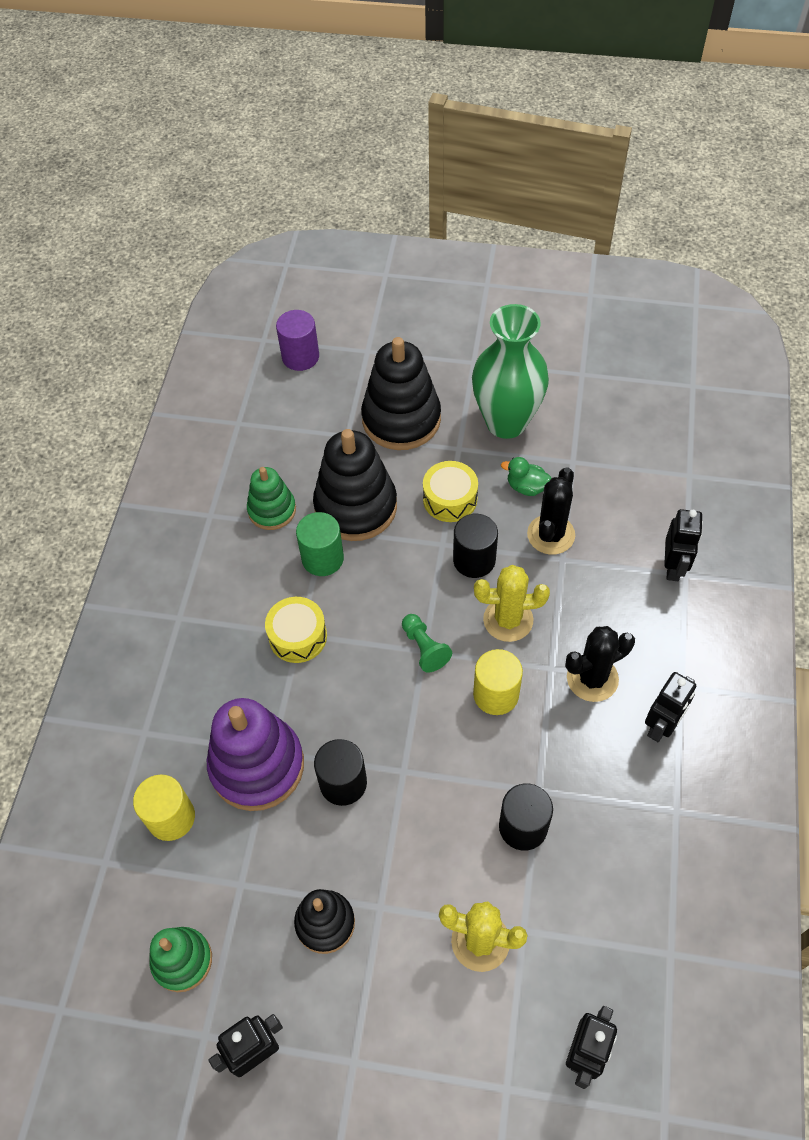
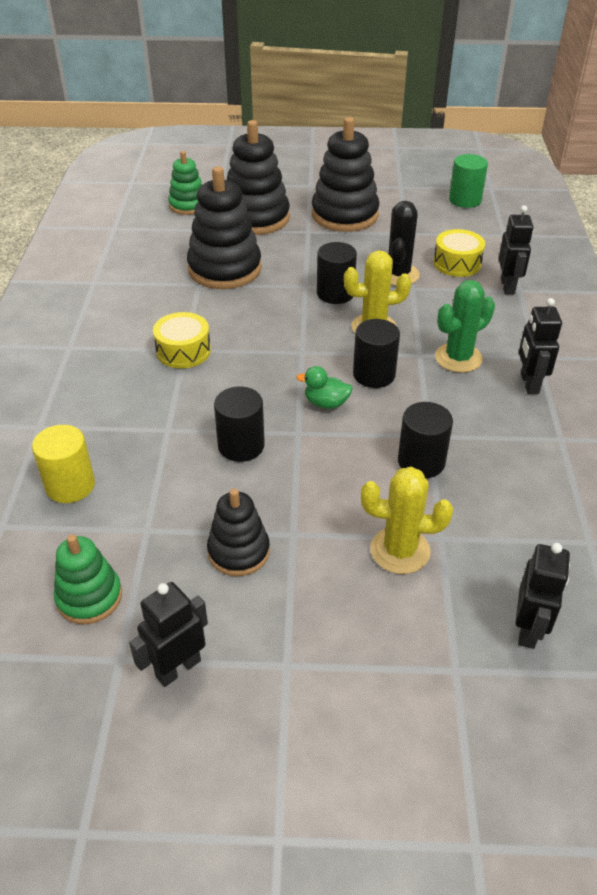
camera: 10 degrees left, 15 degrees down
purple stacking toy [207,698,304,811] -> none
green stacking toy [247,467,296,530] -> green stacking toy moved to [168,151,202,215]
purple cylinder [276,310,319,371] -> none
green cylinder [296,512,344,576] -> green cylinder moved to [449,154,488,208]
green pawn [402,614,452,672] -> none
yellow drum [423,461,478,522] -> yellow drum moved to [433,229,485,277]
green vase [472,304,549,439] -> black stacking toy [312,117,379,232]
yellow cylinder [473,649,523,715] -> black cylinder [353,319,400,388]
green duck [501,457,552,496] -> green duck moved to [296,366,353,409]
black cactus [565,626,635,702] -> green cactus [435,280,495,373]
black robot [645,672,696,742] -> black robot turned 150 degrees clockwise [519,298,562,394]

